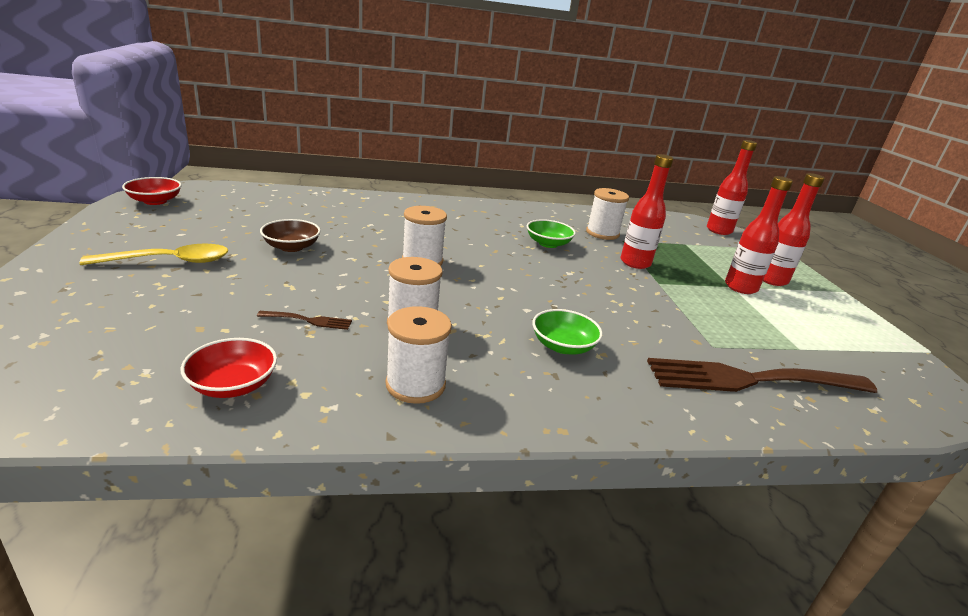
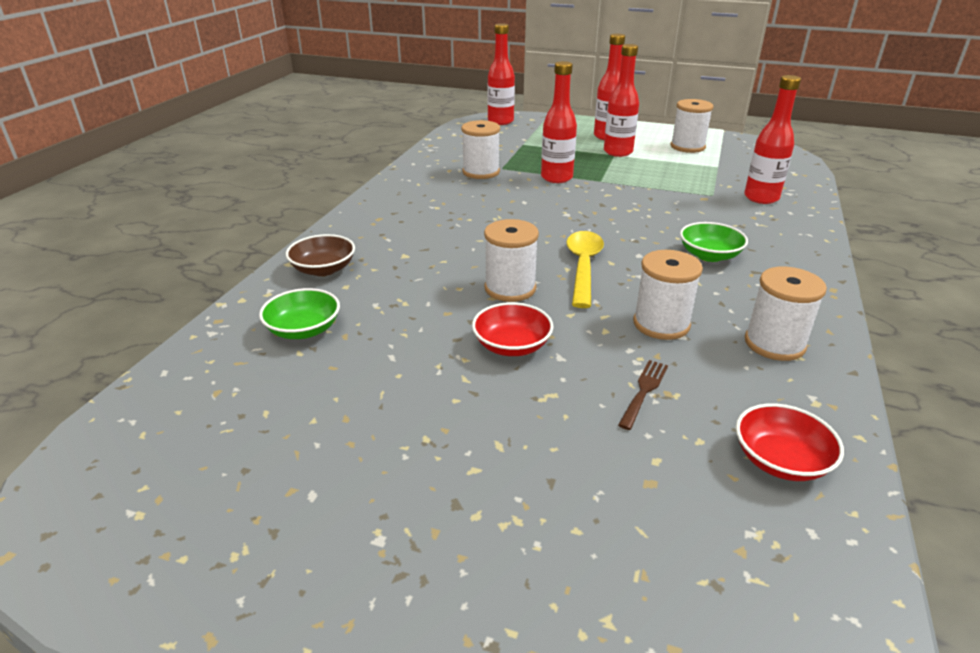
camera: 60 degrees left, 5 degrees up
yellow spoon [79,244,228,265] -> yellow spoon moved to [566,231,604,308]
red bowl [122,177,182,205] -> red bowl moved to [472,302,554,356]
brown bowl [260,219,321,252] -> brown bowl moved to [286,234,355,276]
green bowl [527,219,576,248] -> green bowl moved to [259,288,340,339]
brown fork [647,358,877,393] -> red bottle [744,75,801,204]
none -> white spool [671,99,713,153]

